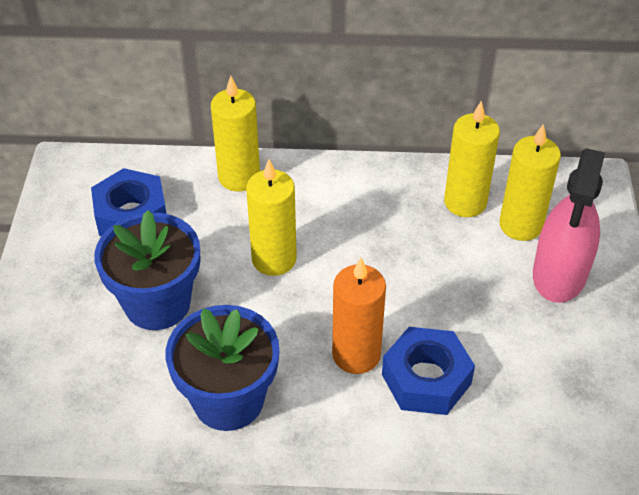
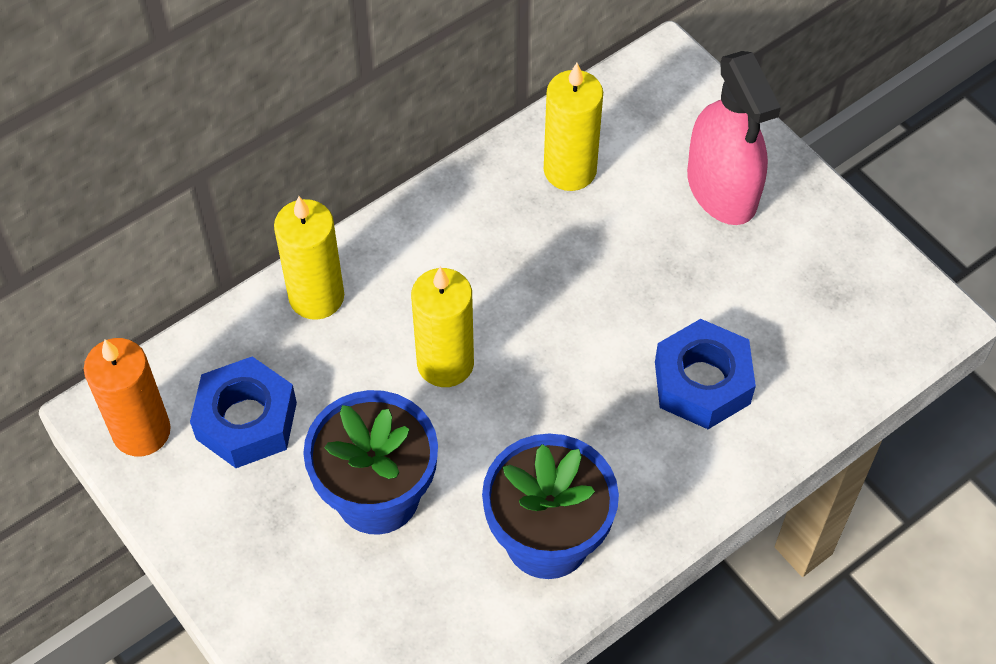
camera: 40 degrees left, 10 degrees up
orange candle [332,258,386,374] -> orange candle moved to [84,338,171,456]
yellow candle [499,124,561,241] -> none

